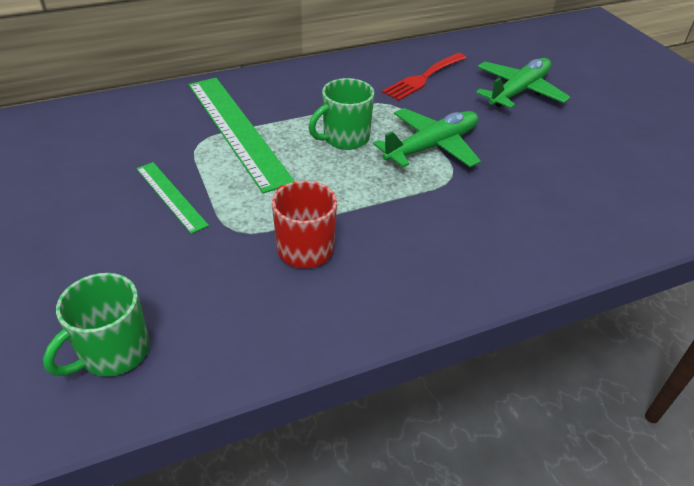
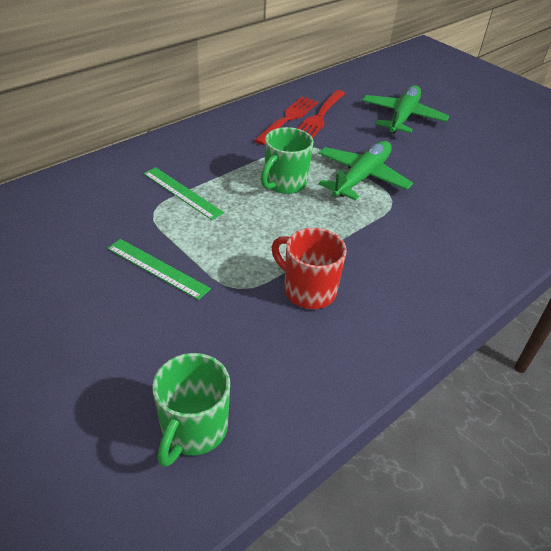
camera: 20 degrees left, 0 degrees up
green ruler [188,78,295,193] -> green ruler [143,167,224,220], size x0.52
none -> red fork [254,96,318,145]

